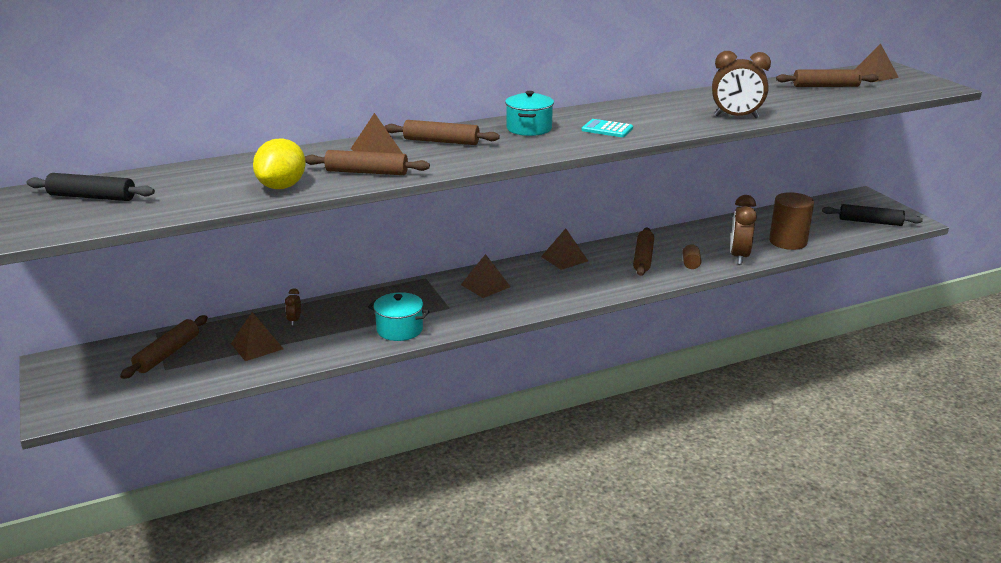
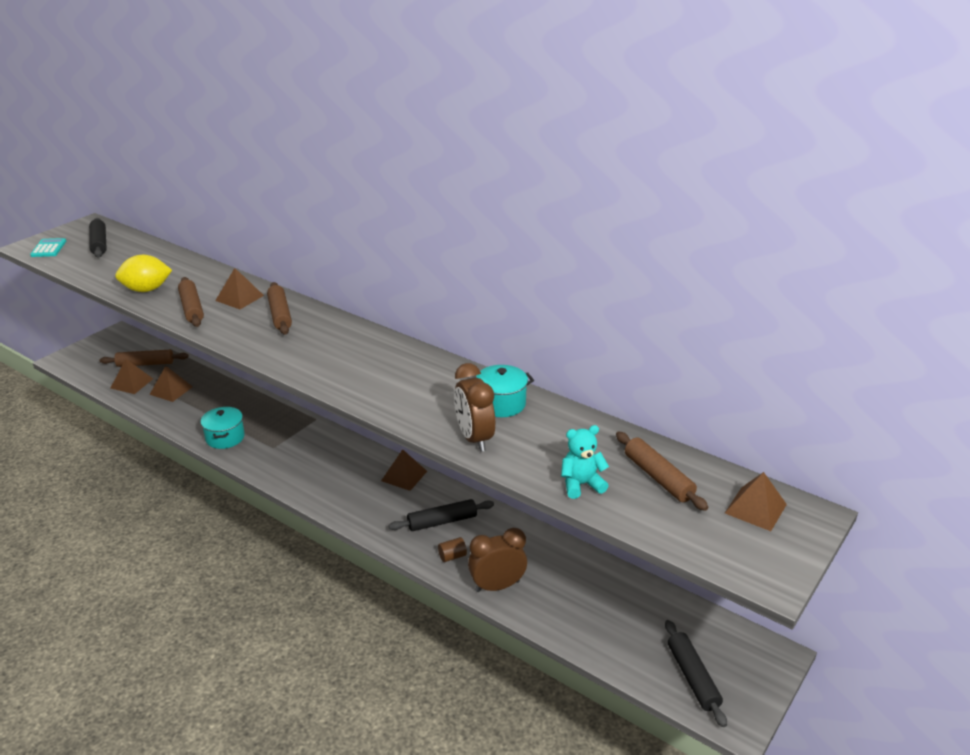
camera: 60 degrees right, 5 degrees up
brown clock [285,288,301,325] -> none
brown pyramid [461,254,511,298] -> brown pyramid moved to [110,359,153,394]
turquoise pot [505,91,554,136] -> turquoise pot moved to [476,365,534,417]
turquoise calculator [581,119,633,137] -> turquoise calculator moved to [30,238,66,257]
brown rolling pin [633,228,654,276] -> black rolling pin [389,499,494,531]
brown cylinder [769,192,814,250] -> none
none -> turquoise teddy bear [561,425,609,499]

